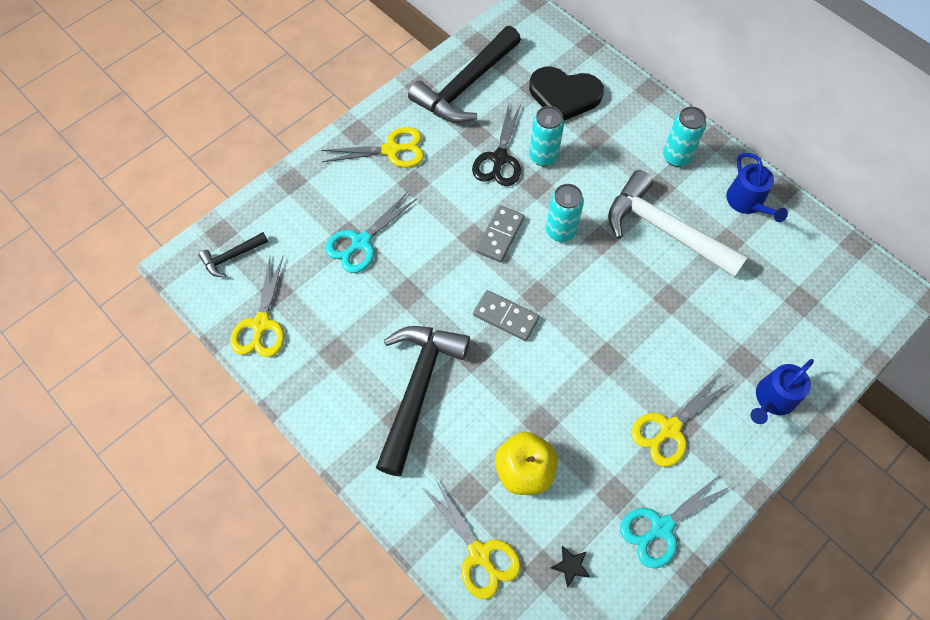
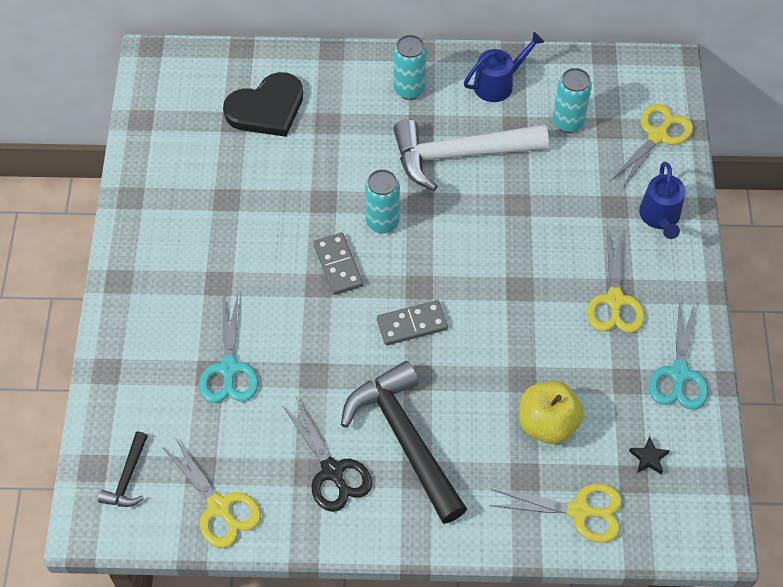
camera: 45 degrees left, 5 degrees down
yellow scissors [321,127,424,167] -> yellow scissors moved to [610,104,693,189]
black hammer [408,26,521,123] -> none
black scissors [472,103,521,186] -> black scissors moved to [282,398,372,512]
turquoise can [529,106,564,166] -> turquoise can moved to [553,68,592,133]
blue watering can [726,153,788,222] -> blue watering can turned 60 degrees counterclockwise [464,32,544,102]

